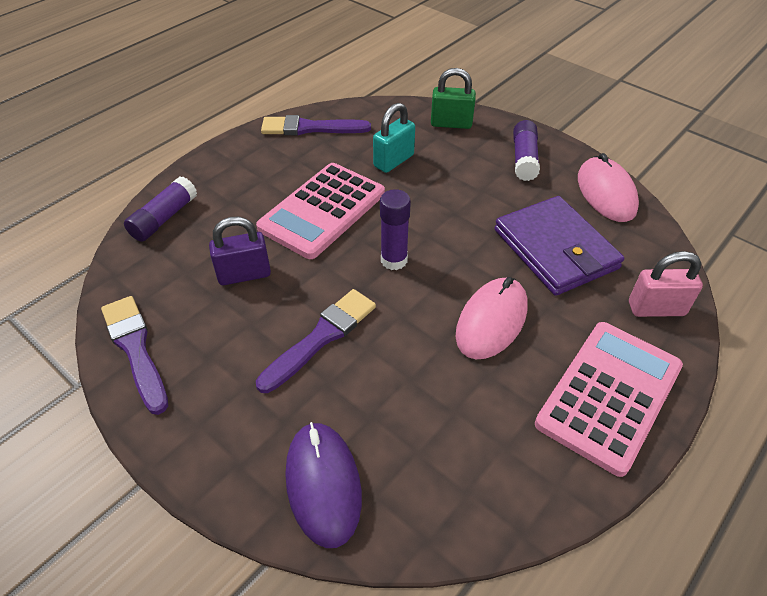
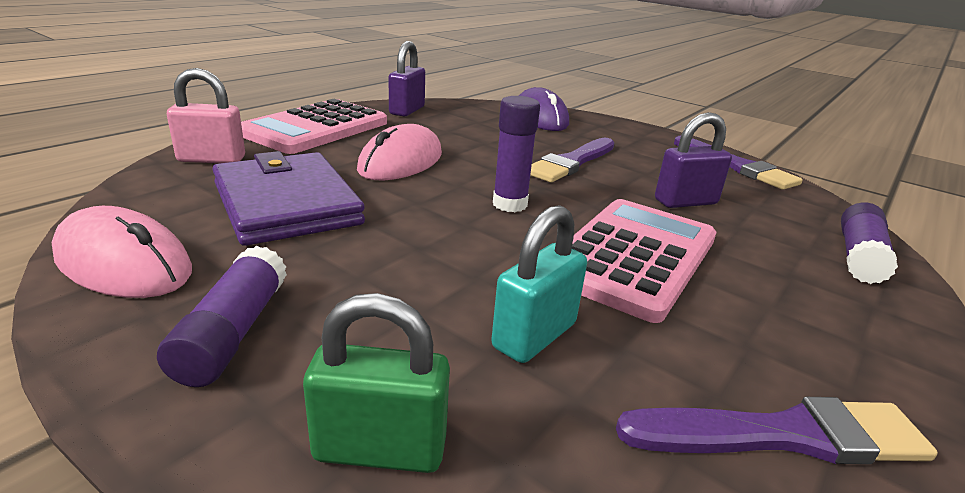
camera: 175 degrees right, 20 degrees down
pink mouse [578,153,639,222] -> pink mouse turned 45 degrees counterclockwise [51,206,192,298]
none -> purple padlock [389,41,425,117]

